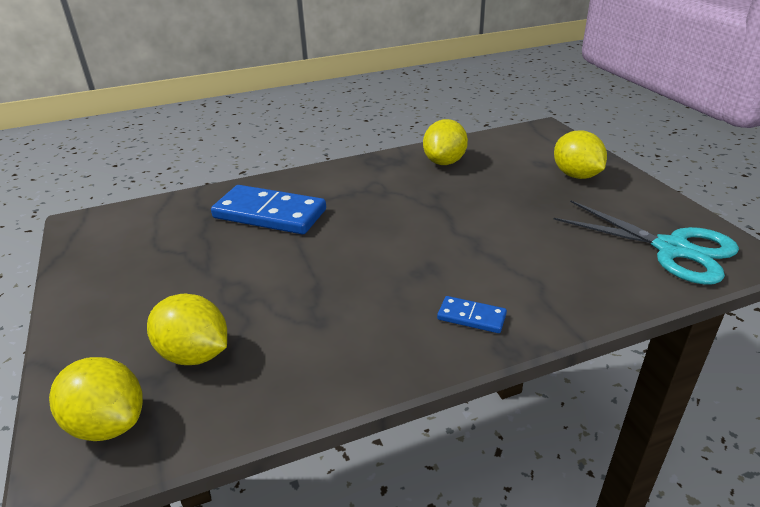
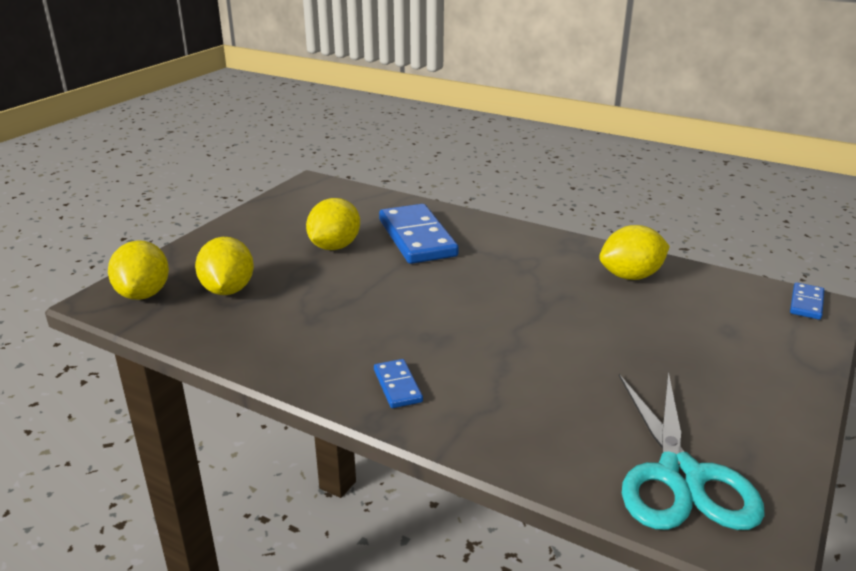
camera: 50 degrees right, 5 degrees down
yellow lemon [554,130,607,179] -> yellow lemon moved to [306,198,360,250]
none -> blue domino [790,282,824,320]

